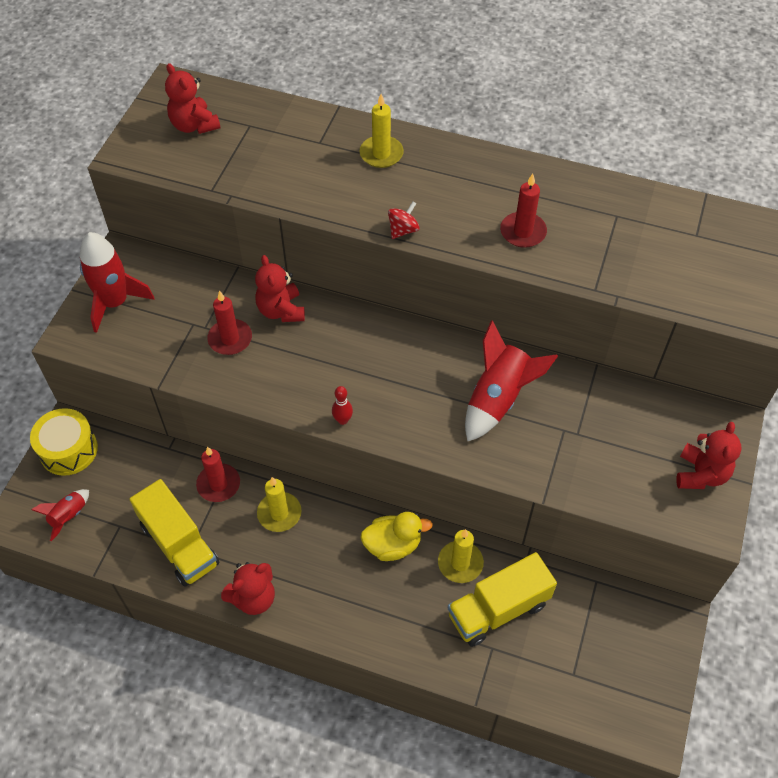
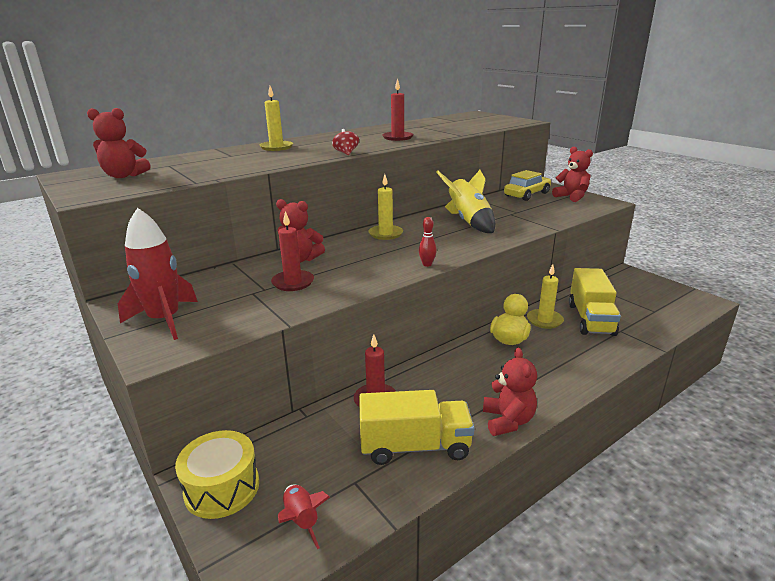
camera: 55 degrees left, 30 degrees down
yellow candle [257,477,302,532] -> yellow candle moved to [368,174,403,240]
red rocket [465,321,558,442] -> yellow rocket [436,170,495,233]
none -> yellow car [504,170,551,201]

